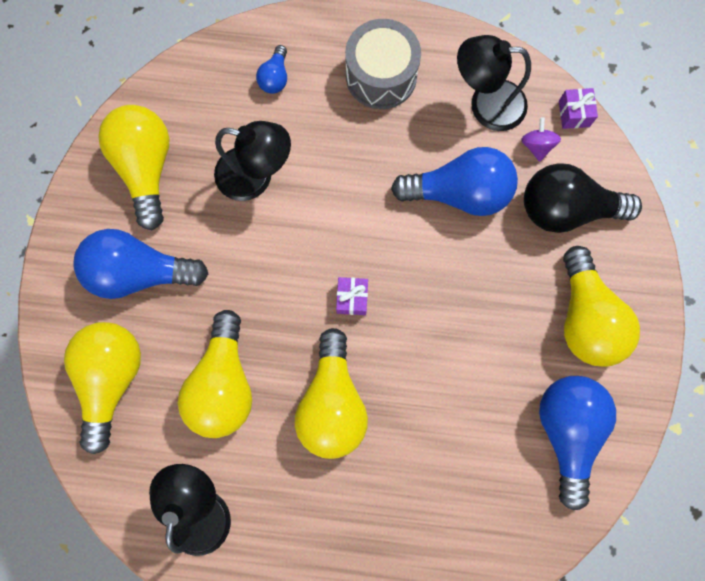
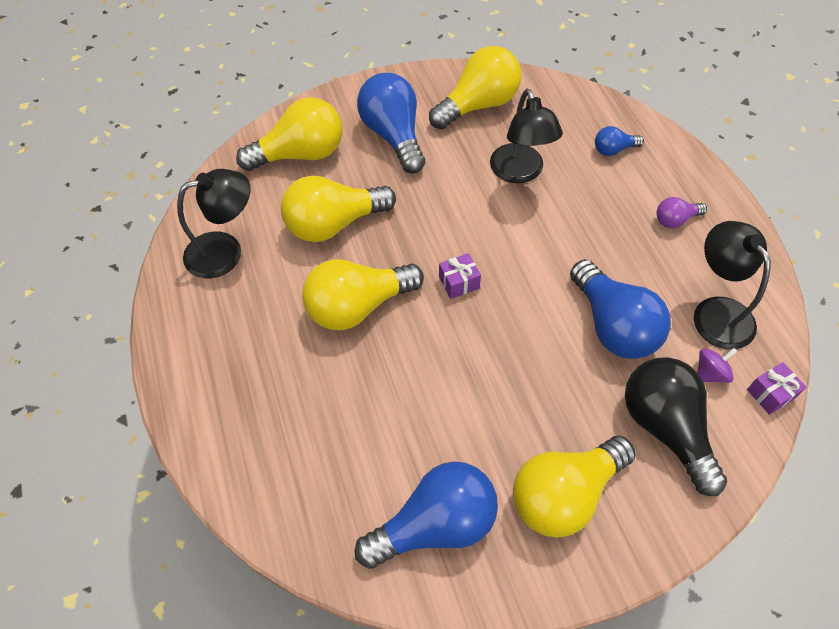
camera: 65 degrees right, 20 degrees down
grey drum [345,19,421,109] -> purple light bulb [657,197,707,228]

